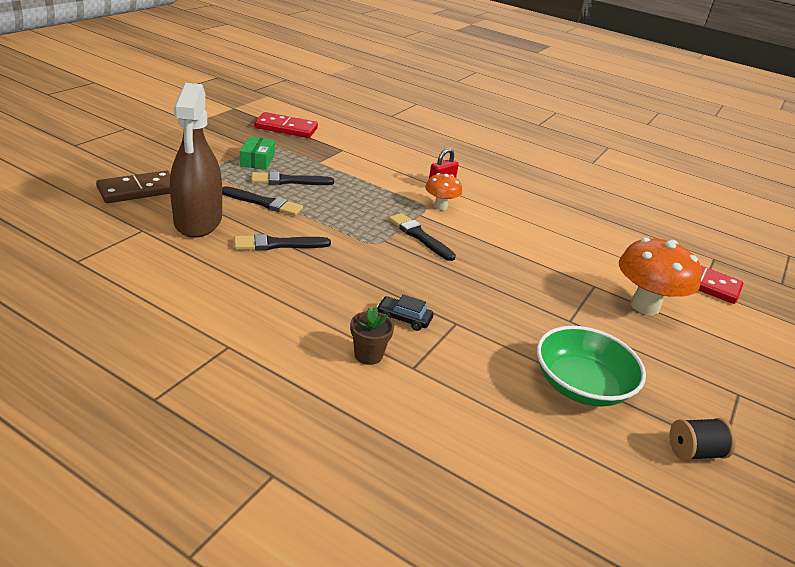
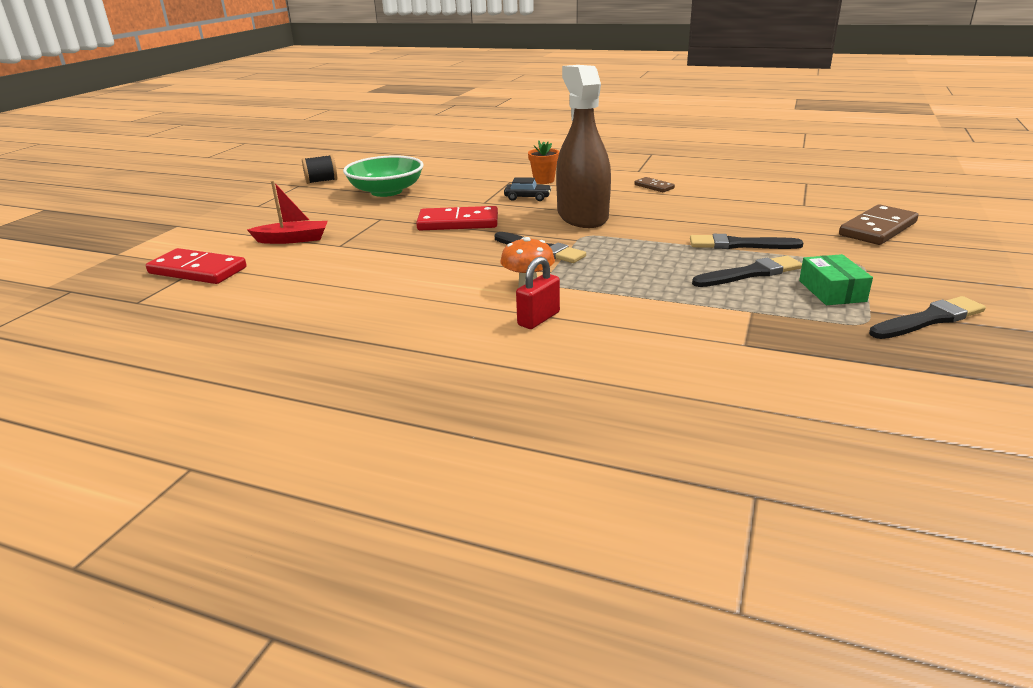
camera: 175 degrees right, 5 degrees down
brown spray bottle [170,83,222,238] -> brown spray bottle moved to [556,65,611,228]
black brush [234,234,331,250] -> black brush moved to [869,296,986,339]
red domino [255,112,318,138] -> red domino moved to [416,206,498,230]
brown flower pot [350,307,394,365] -> orange flower pot [528,140,559,184]
orange mushroom [619,238,702,315] -> red boat [247,181,328,244]
none -> brown domino [635,177,675,192]

